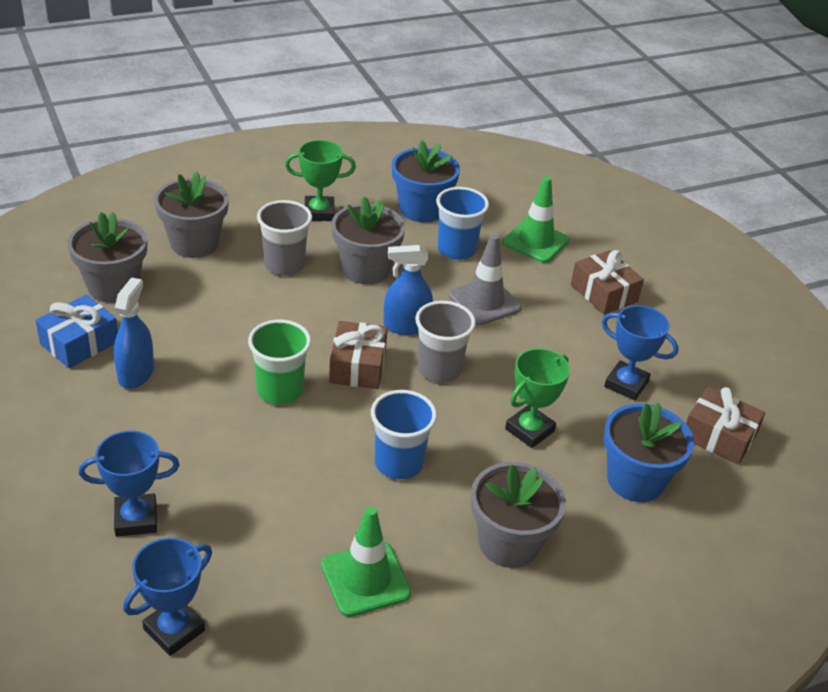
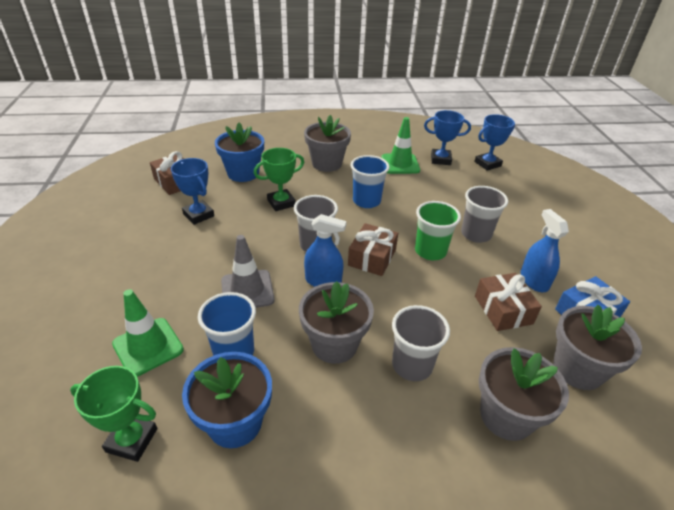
camera: 160 degrees left, 0 degrees up
blue trophy [79,431,180,537] -> blue trophy moved to [424,110,471,165]
blue spray bottle [114,277,154,389] -> blue spray bottle turned 135 degrees clockwise [521,209,569,292]
green trophy [285,140,356,221] -> green trophy moved to [70,366,157,462]
brown gift [571,250,644,315] -> brown gift moved to [475,273,542,331]
none -> grey cup [461,186,508,243]

